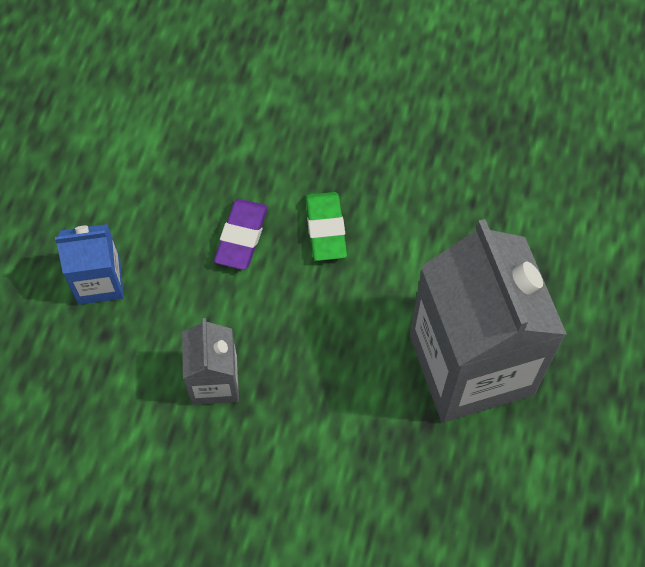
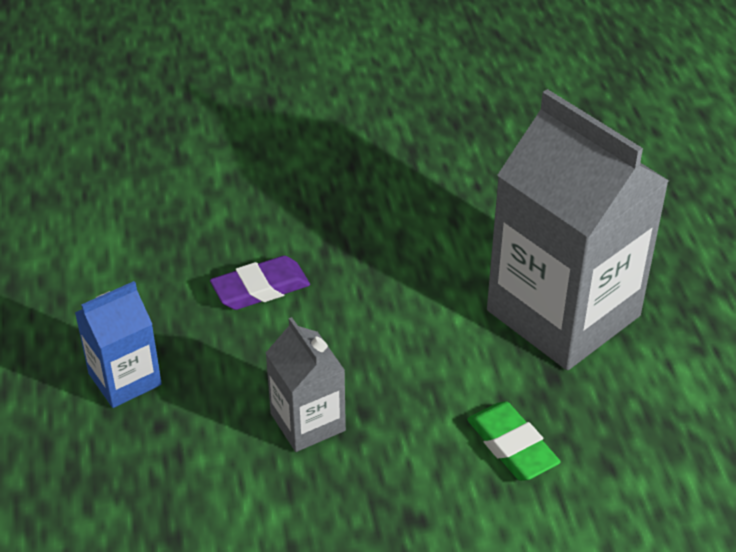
camera: 25 degrees left, 20 degrees down
purple eraser [214,199,268,270] -> purple eraser turned 75 degrees clockwise [210,256,310,310]
green eraser [306,192,347,261] -> green eraser moved to [467,401,561,481]

